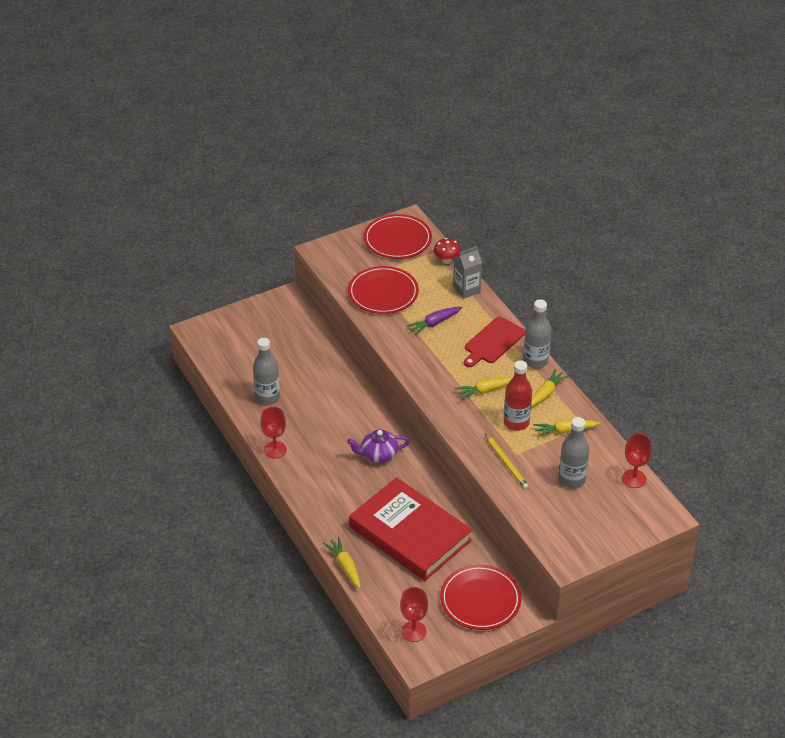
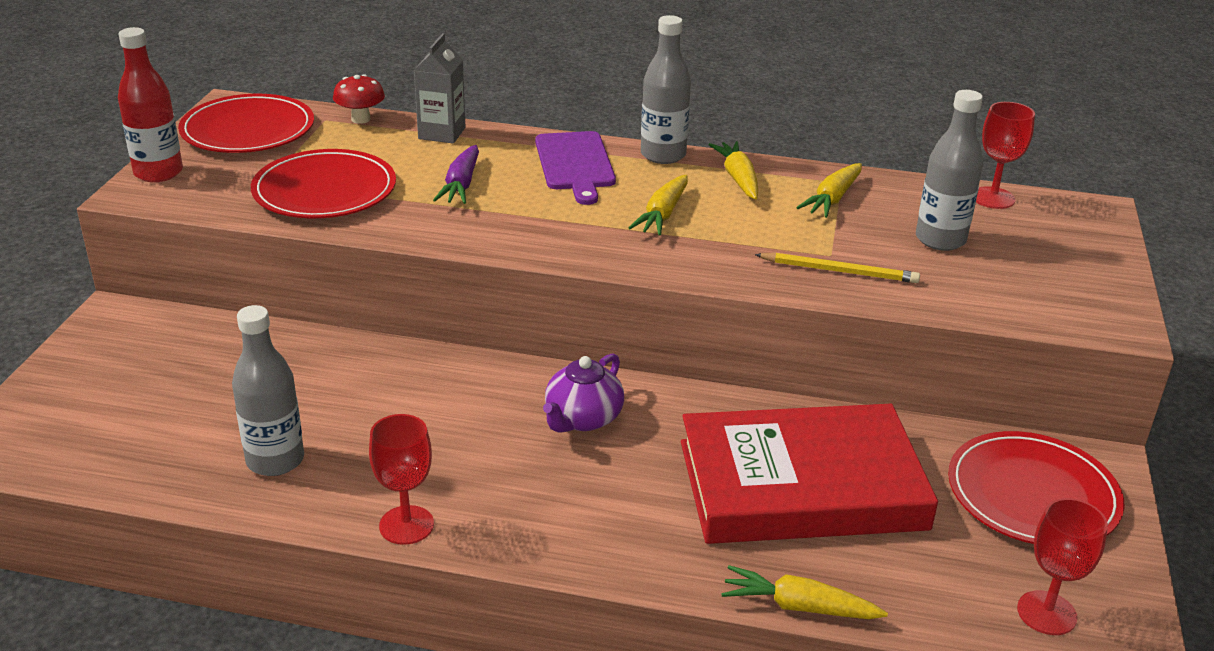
camera: 50 degrees left, 10 degrees down
red cutting board [464,317,525,367] -> purple cutting board [535,131,616,205]
red bottle [504,360,532,431] -> red bottle moved to [118,27,183,182]

